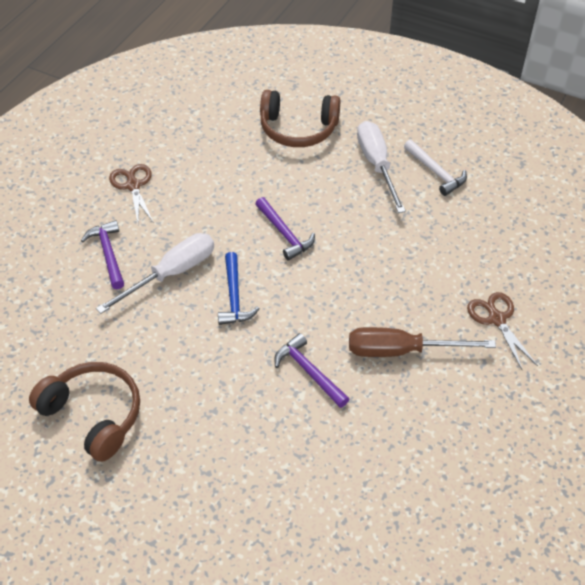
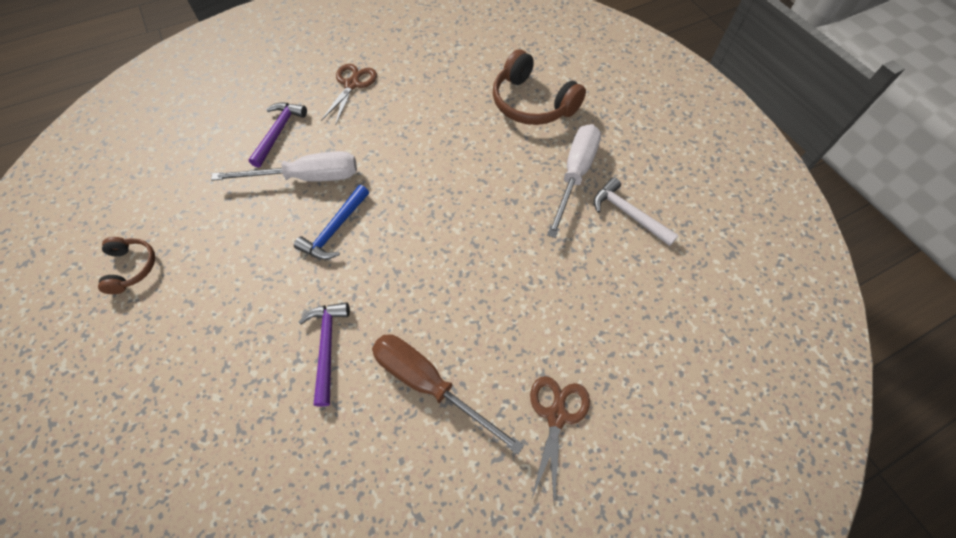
camera: 35 degrees right, 10 degrees up
brown headphones [29,362,140,462] -> brown headphones [98,237,155,294], size x0.55
purple hammer [255,197,315,260] -> none
white hammer [404,140,467,196] -> white hammer turned 135 degrees clockwise [594,177,679,246]

